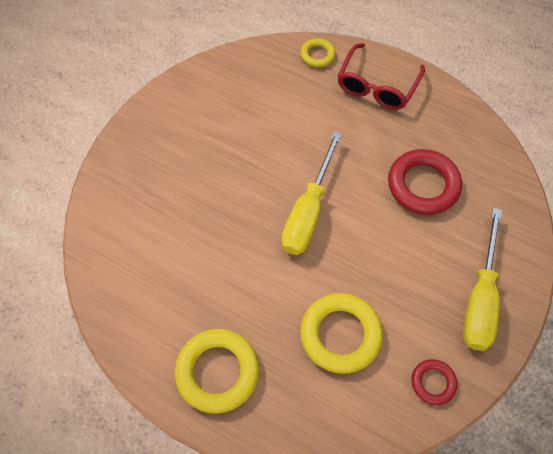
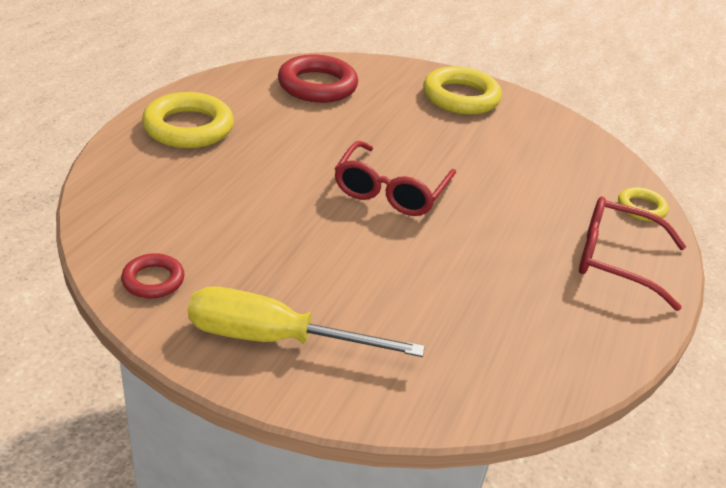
camera: 80 degrees right, 25 degrees down
yellow screwdriver [281,131,342,255] -> red glasses [334,141,456,216]
yellow ring [300,293,383,374] -> yellow ring moved to [423,66,502,115]
red ring [388,149,462,215] -> red ring moved to [278,54,358,103]

